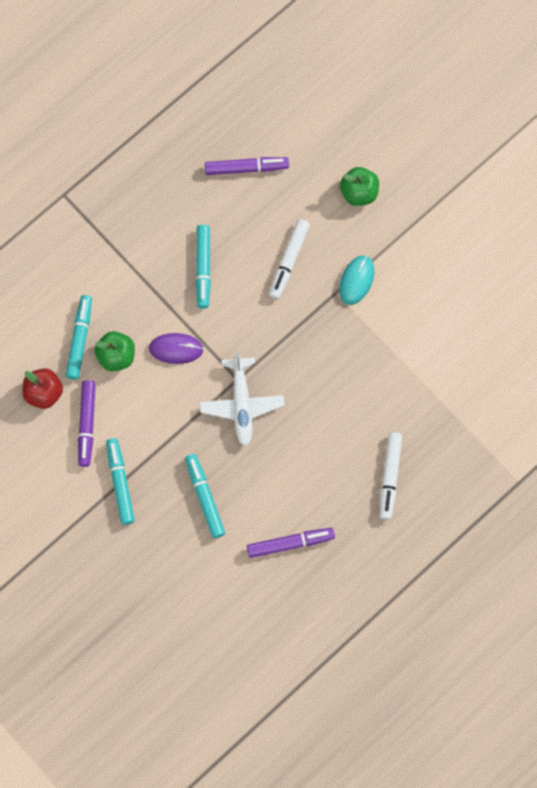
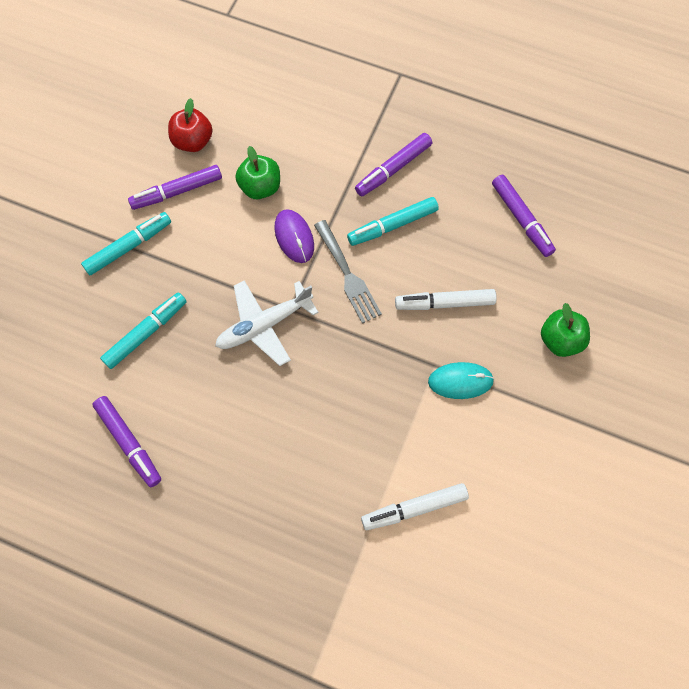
camera: 65 degrees right, 5 degrees down
turquoise marker [65,295,92,380] -> none
white marker [380,433,402,520] -> white marker moved to [361,483,469,530]
none -> grey fork [314,220,382,324]
none -> purple marker [355,133,432,197]

